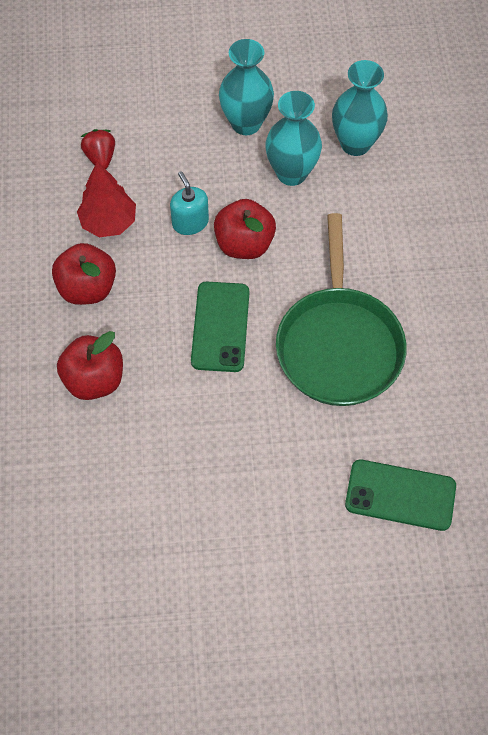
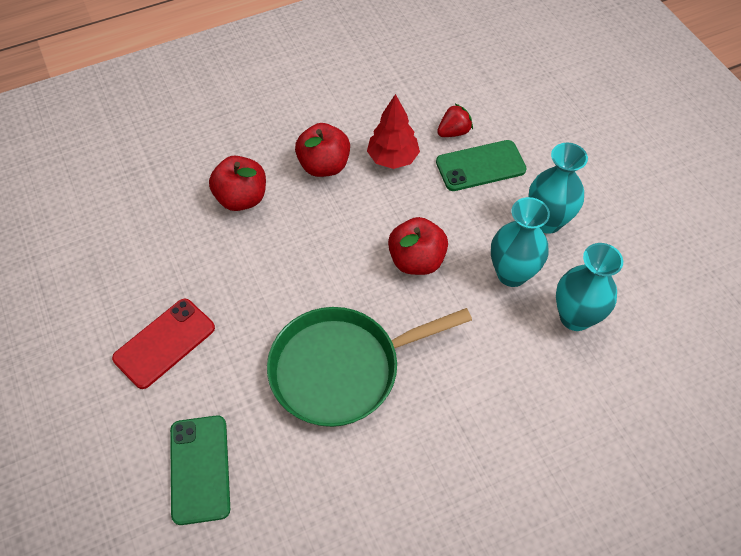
camera: 70 degrees right, 5 degrees down
turquoise soap dispenser [170,171,209,235] -> none
green phone [191,282,249,372] -> green phone moved to [436,140,527,191]
none -> red phone [112,299,215,389]

